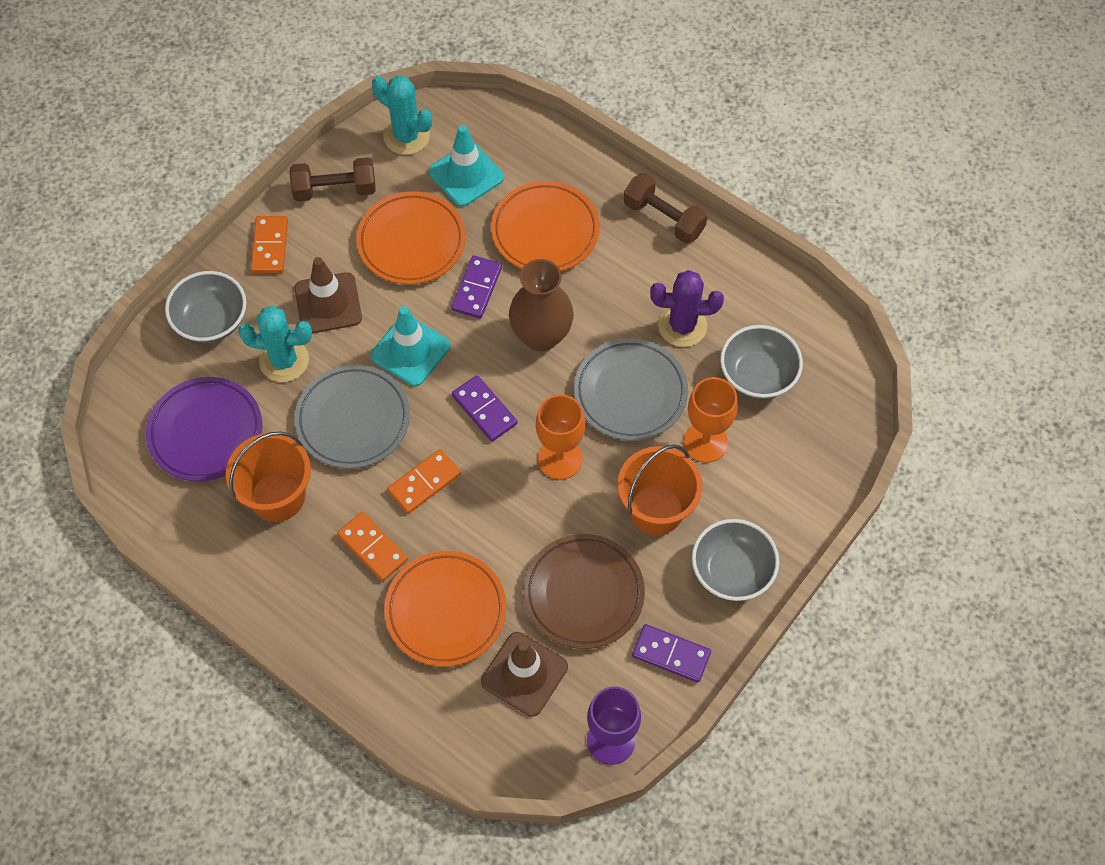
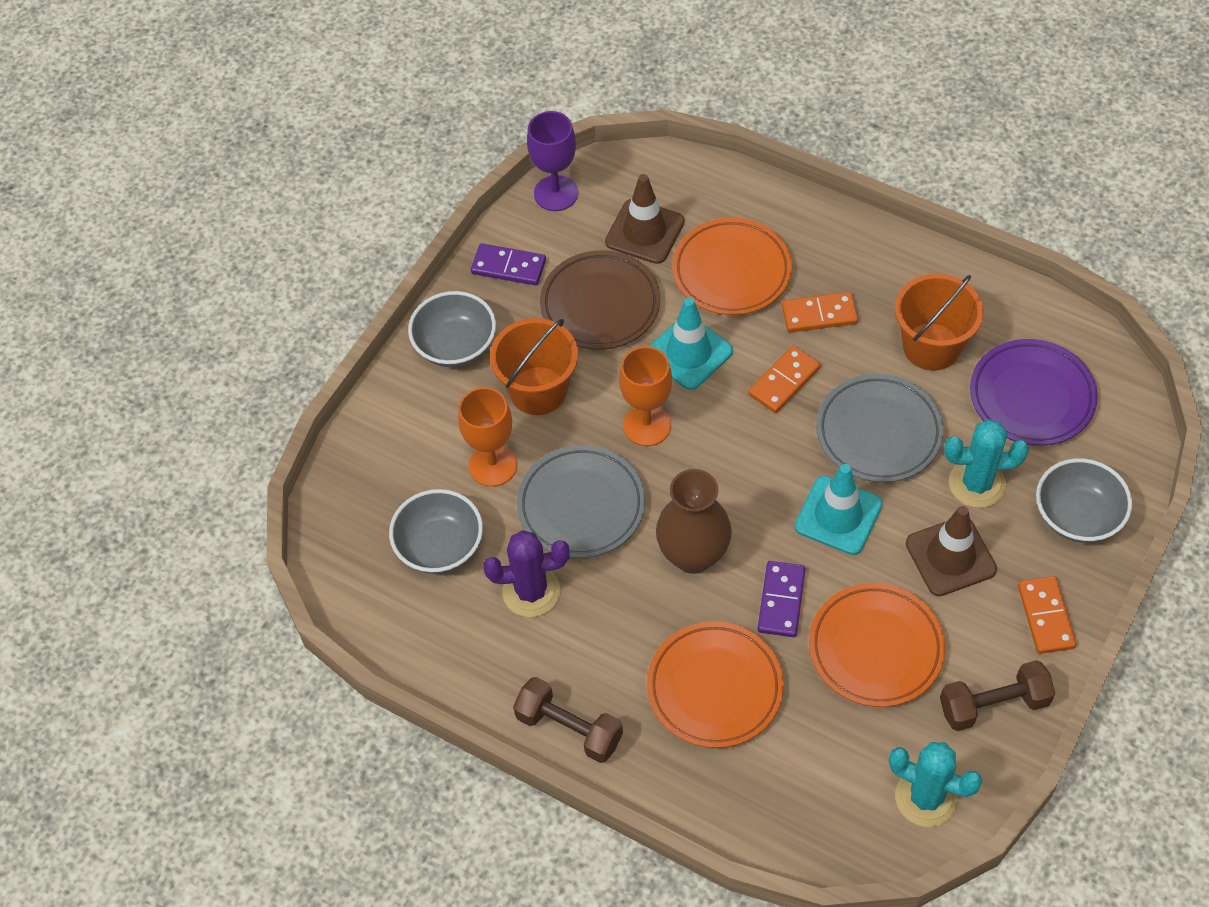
camera: 175 degrees right, 5 degrees down
orange domino [337,512,408,581] -> orange domino turned 45 degrees counterclockwise [782,292,858,332]
turquoise traffic cone [429,125,504,207] -> turquoise traffic cone moved to [649,297,733,390]
purple domino [452,375,517,441] -> none

